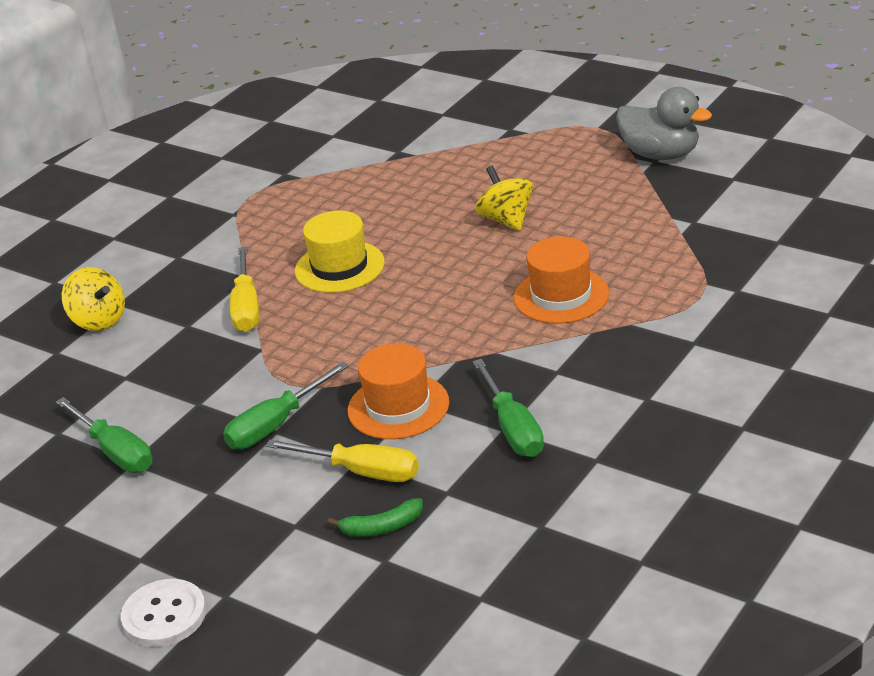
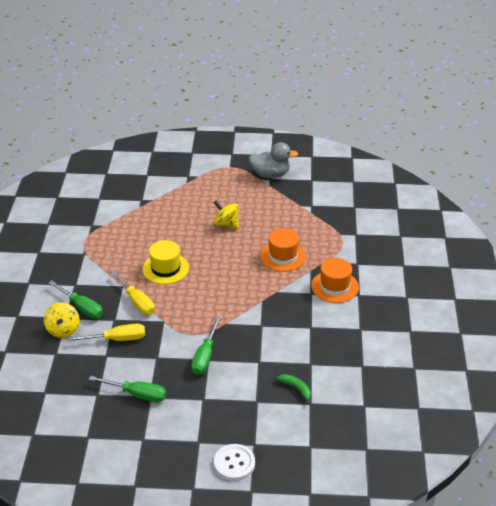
camera: 35 degrees left, 5 degrees up
yellow spinning top [62,267,125,331] -> yellow spinning top turned 75 degrees clockwise [44,302,80,338]
yellow screwdriver [265,439,419,482] -> yellow screwdriver moved to [68,324,145,341]
green banana [328,498,423,537] -> green banana turned 90 degrees counterclockwise [277,374,311,405]
orange hat [348,343,449,439] -> orange hat moved to [311,258,359,303]
green screwdriver [473,359,544,457] -> green screwdriver moved to [49,281,103,319]

